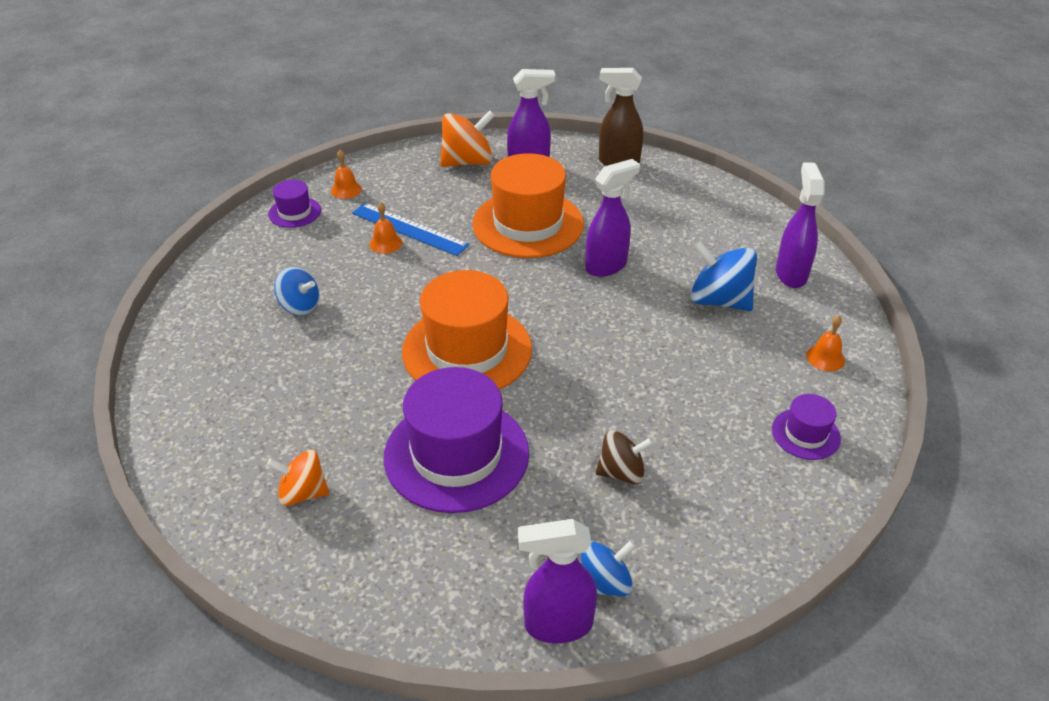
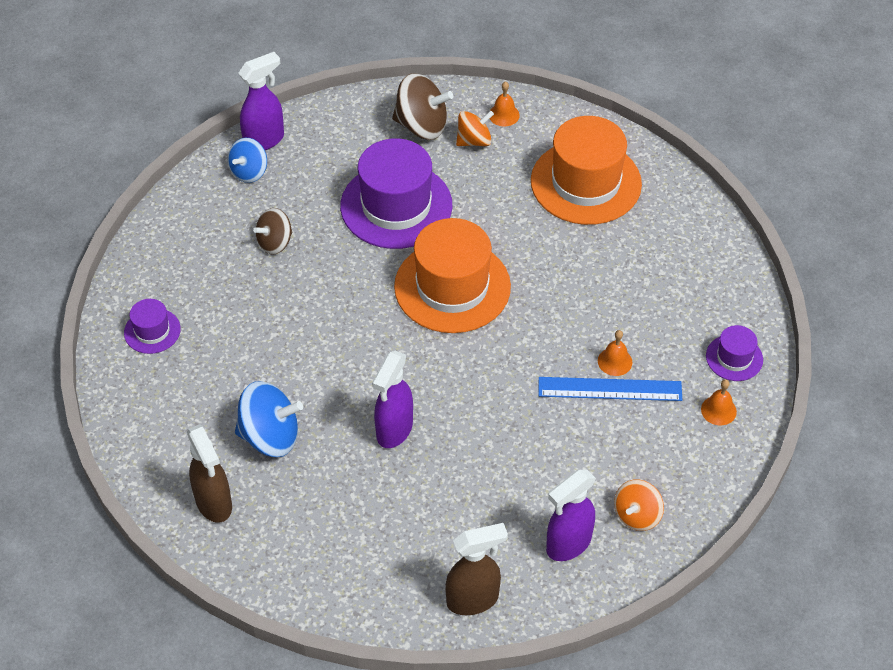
camera: 150 degrees right, 10 degrees up
blue spinning top [274,267,320,316] -> none
orange spinning top [440,110,495,167] -> orange spinning top [614,479,664,531], size x0.64
orange hat [472,153,584,258] -> orange hat moved to [531,116,642,225]
purple spray bottle [776,162,825,288] -> brown spray bottle [187,424,232,523]
orange bell [806,315,845,371] -> orange bell moved to [489,81,520,126]
none -> brown spinning top [392,73,453,140]

